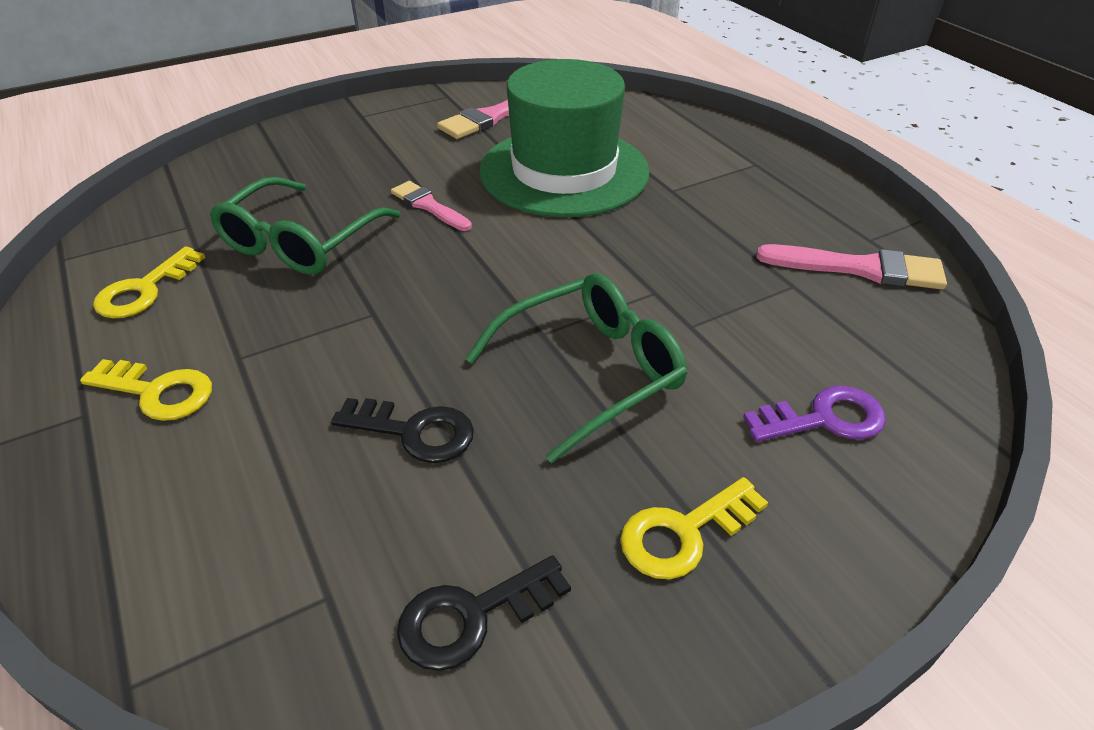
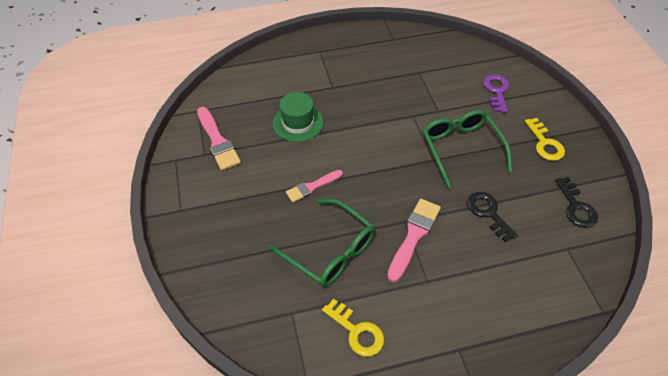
camera: 75 degrees left, 10 degrees up
yellow key [80,359,212,421] -> none
black key [331,398,474,463] -> black key turned 60 degrees counterclockwise [467,192,518,242]
green hat [479,59,650,217] -> green hat [273,92,323,142], size x0.53
pink brush [756,244,947,290] -> pink brush moved to [387,199,441,282]

